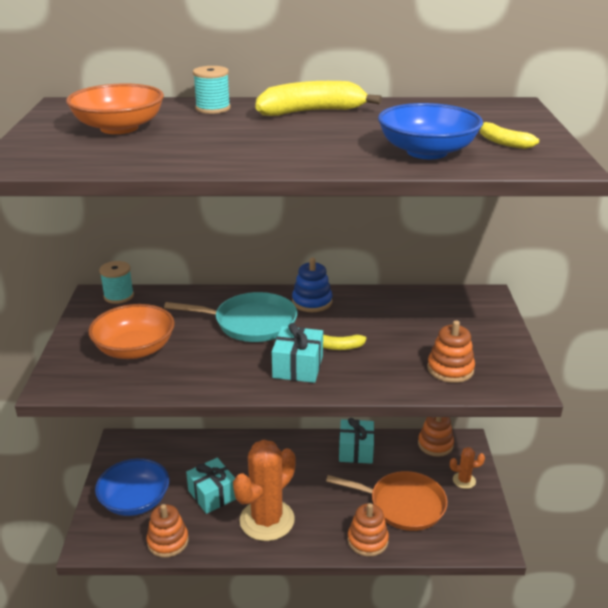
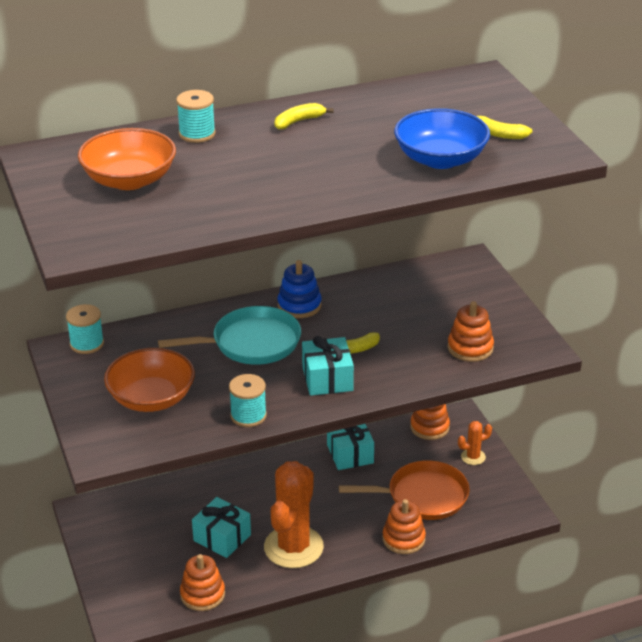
camera: 20 degrees left, 5 degrees up
blue bowl [95,458,169,516] -> none
yellow banana [255,81,382,116] -> yellow banana [275,103,334,130], size x0.51
none -> turquoise spool [229,374,267,427]

